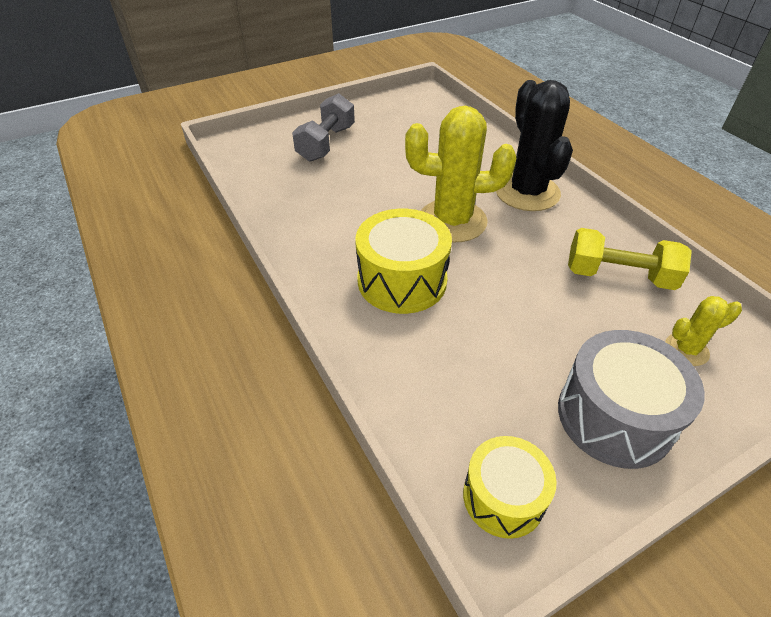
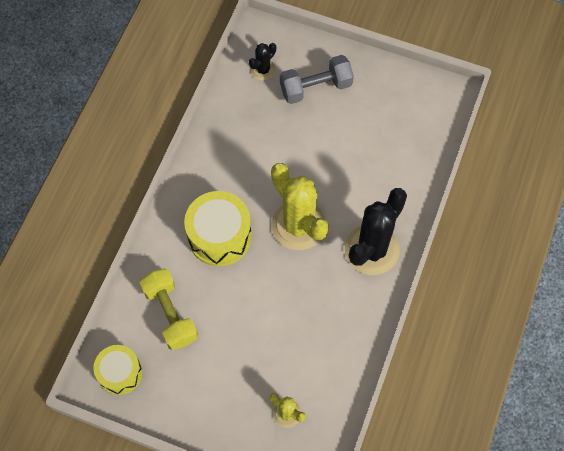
camera: 50 degrees right, 20 degrees up
grey drum [558,330,705,469] -> none
yellow dumbbell [568,228,692,290] -> yellow dumbbell moved to [140,268,198,350]
none -> black cactus [249,43,276,81]

